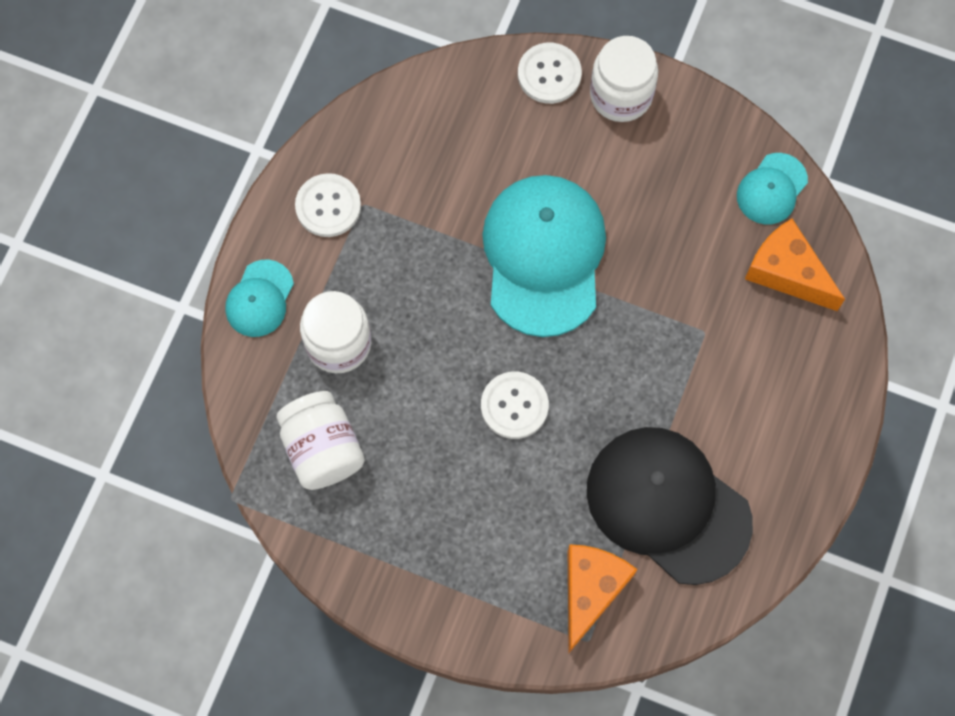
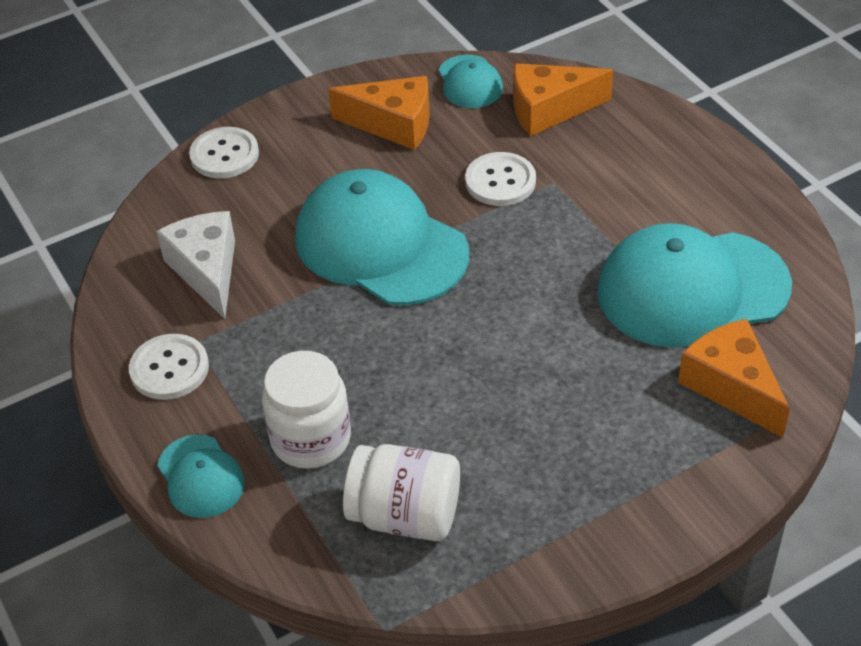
camera: 50 degrees left, 25 degrees down
white button [481,372,549,439] -> white button moved to [465,152,536,206]
black cap [587,427,753,585] -> turquoise cap [597,223,792,348]
white jar [590,36,658,122] -> none
none -> white cheese [156,211,235,319]
none -> orange cheese [328,76,430,150]

